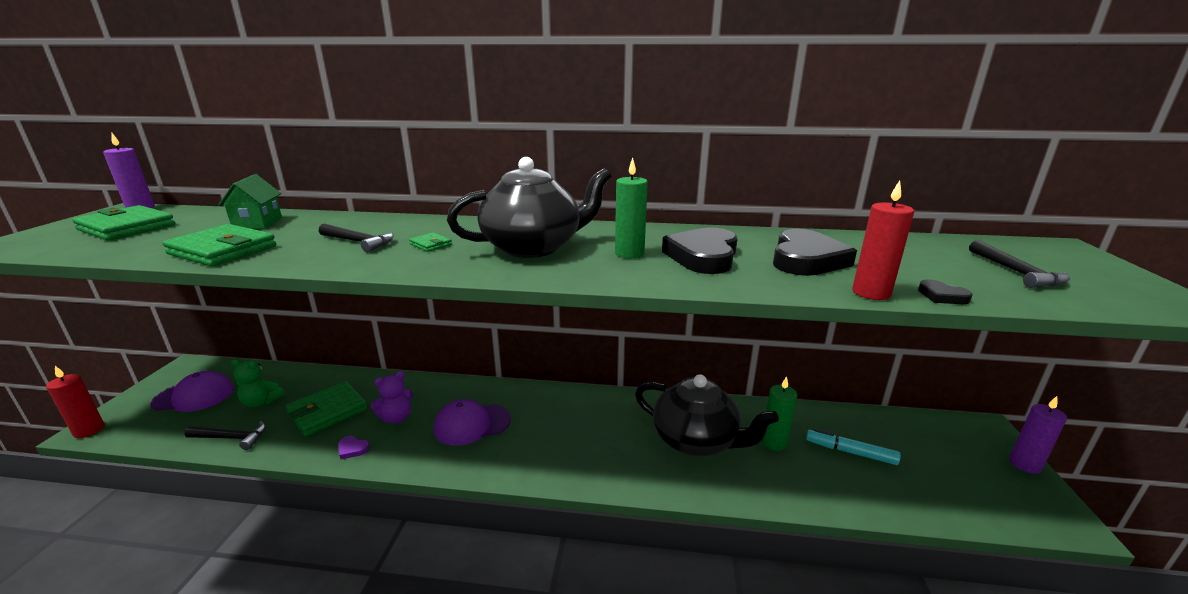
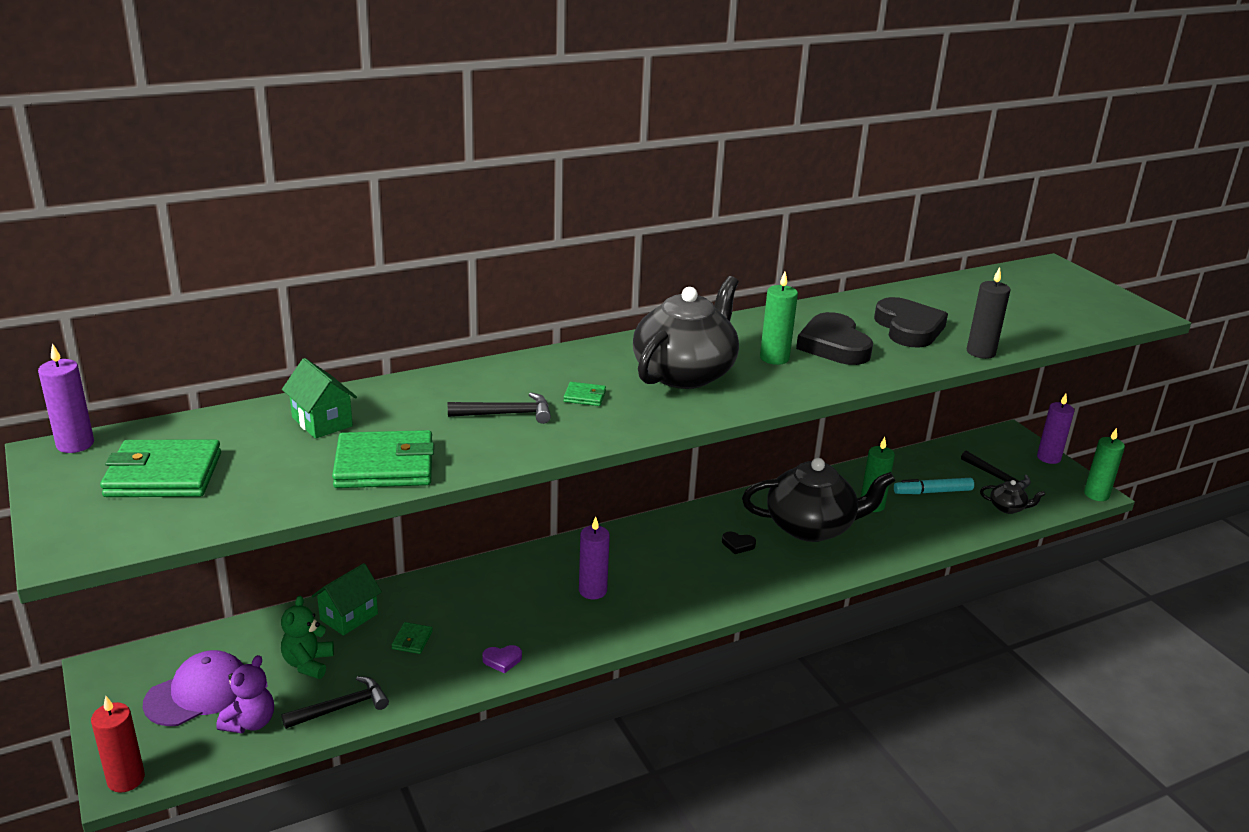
camera: 35 degrees left, 5 degrees up
green teddy bear [231,359,285,408] -> green teddy bear turned 120 degrees clockwise [281,596,334,679]
green wallet [286,381,368,437] -> green wallet [391,622,433,654], size x0.45
purple teddy bear [371,371,414,424] -> purple teddy bear moved to [216,655,274,733]
purple cap [434,399,511,446] -> purple candle [579,517,610,599]
red candle [852,180,914,300] -> black candle [967,267,1010,359]
black heart [918,279,973,304] -> black heart moved to [722,531,756,554]
black hammer [969,240,1070,288] -> black hammer moved to [961,451,1031,489]
none -> green house [312,563,382,636]
none -> black teapot [980,480,1045,514]
none -> green candle [1084,428,1125,501]

